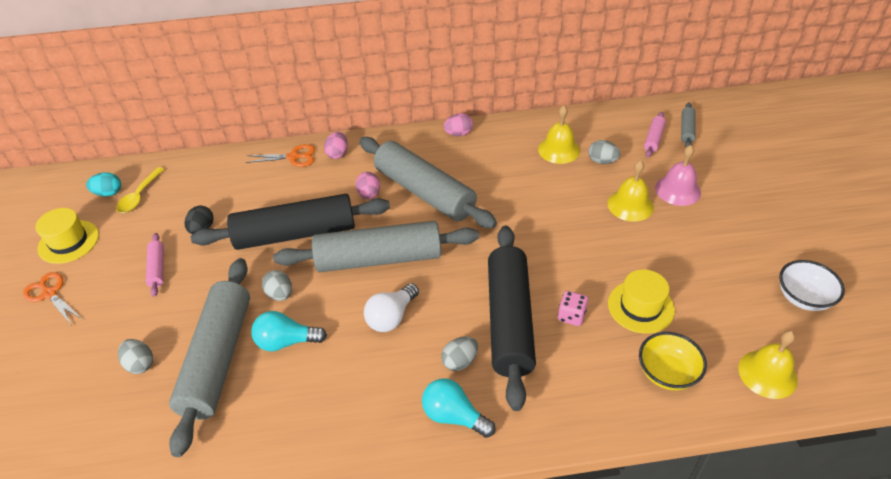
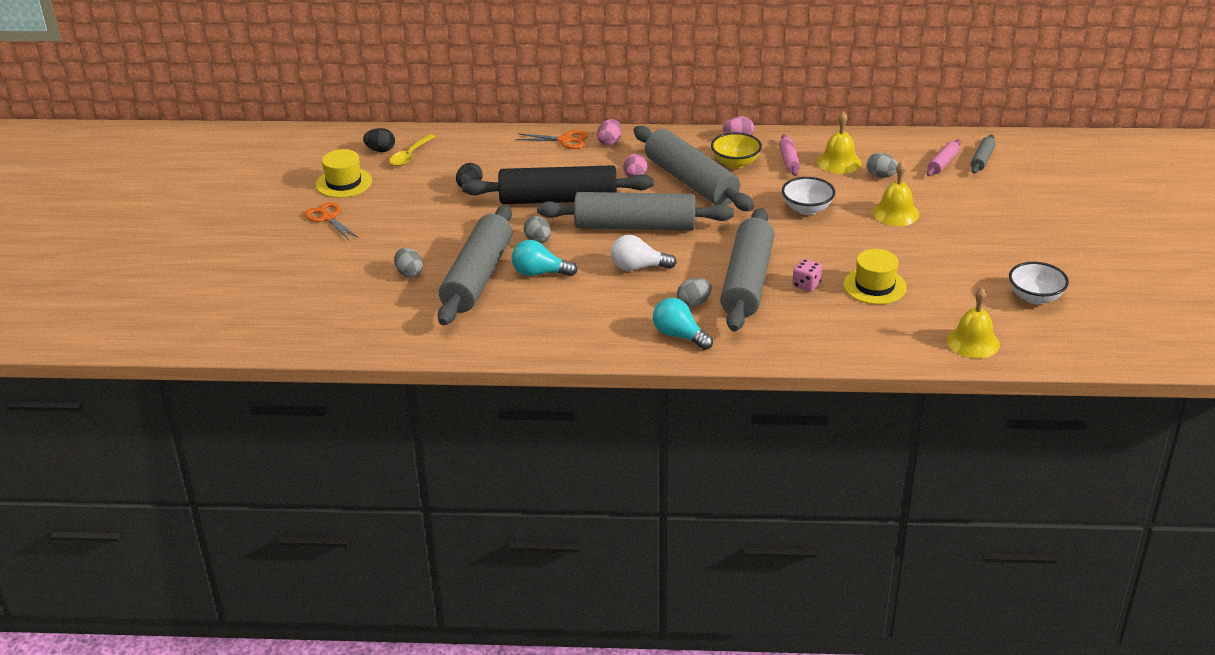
camera: 10 degrees right, 10 degrees down
turquoise egg [86,172,121,196] -> black egg [363,128,395,152]
pink rolling pin [146,233,164,297] -> pink rolling pin moved to [779,134,800,176]
white light bulb [364,283,419,332] -> white light bulb turned 45 degrees clockwise [611,235,677,271]
black rolling pin [488,226,536,411] -> grey rolling pin [720,208,775,332]
yellow bowl [639,332,707,390] -> yellow bowl moved to [711,132,762,168]
pink bell [655,145,701,206] -> none
none -> white bowl [782,177,835,215]

